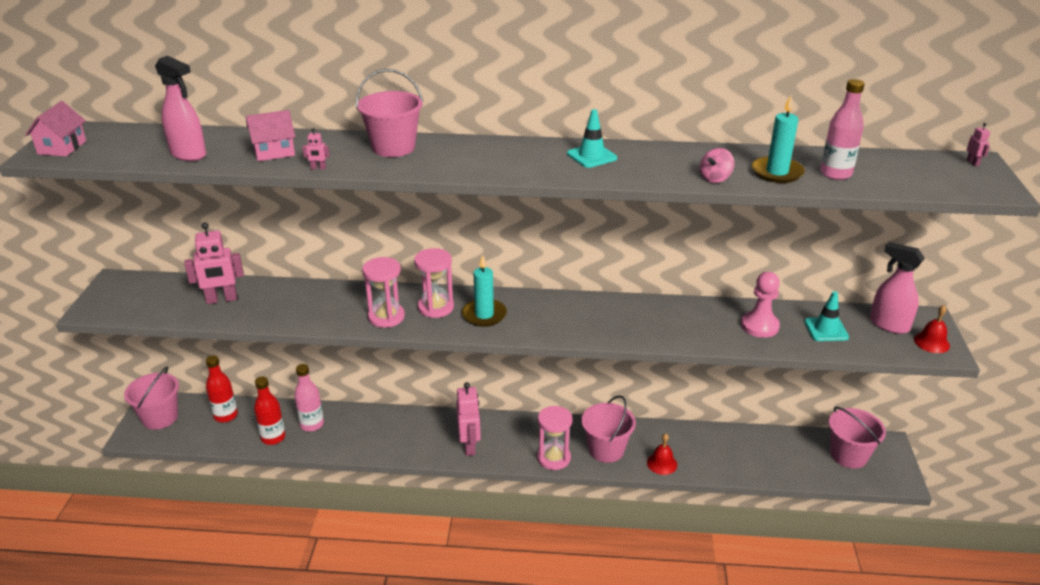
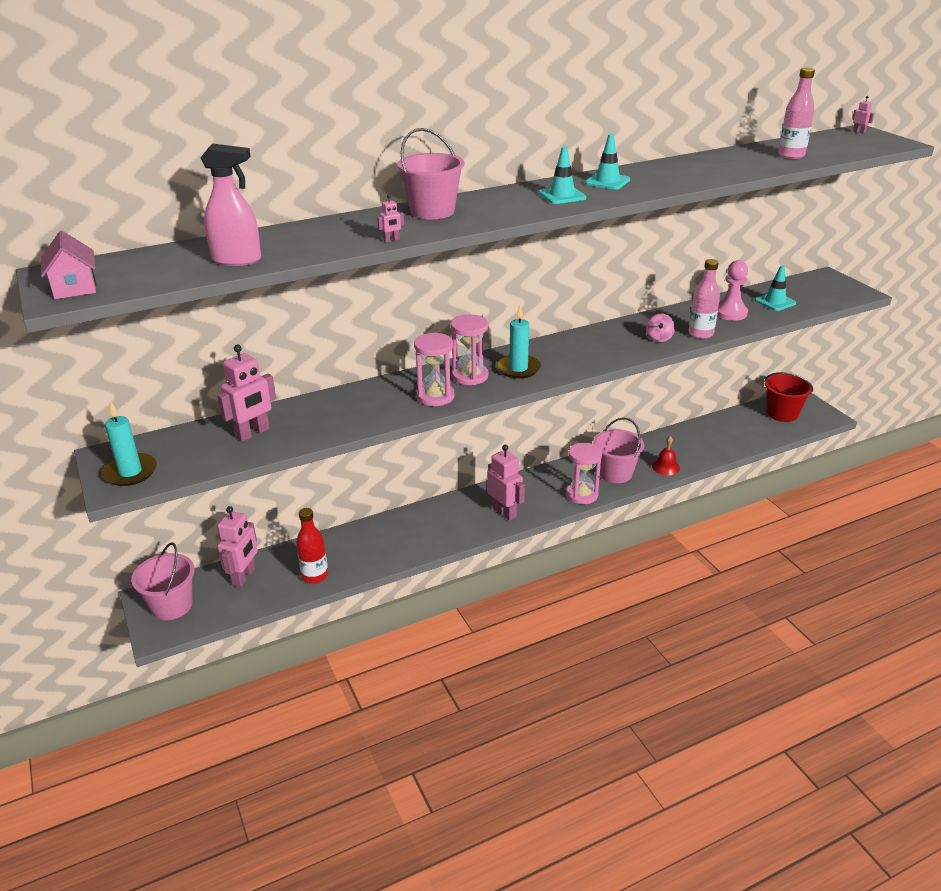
camera: 30 degrees left, 0 degrees up
red bottle [206,356,238,422] -> pink robot [217,506,258,587]
pink house [246,110,295,161] -> none
pink bottle [294,364,324,431] -> pink bottle moved to [689,259,720,339]
pink spinning top [700,148,734,183] -> pink spinning top moved to [646,313,675,342]
turquoise candle [752,95,805,183] -> turquoise candle moved to [102,402,157,486]
pink bucket [829,407,886,468] -> red bucket [764,372,813,422]
pink spray bottle [870,242,925,334] -> none
red bell [914,305,950,353] -> none
none -> turquoise traffic cone [539,147,586,204]

